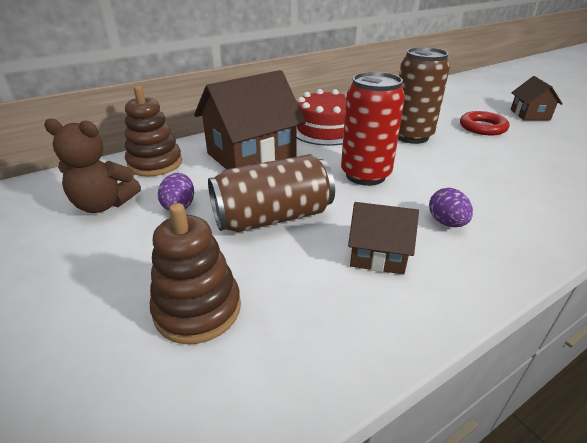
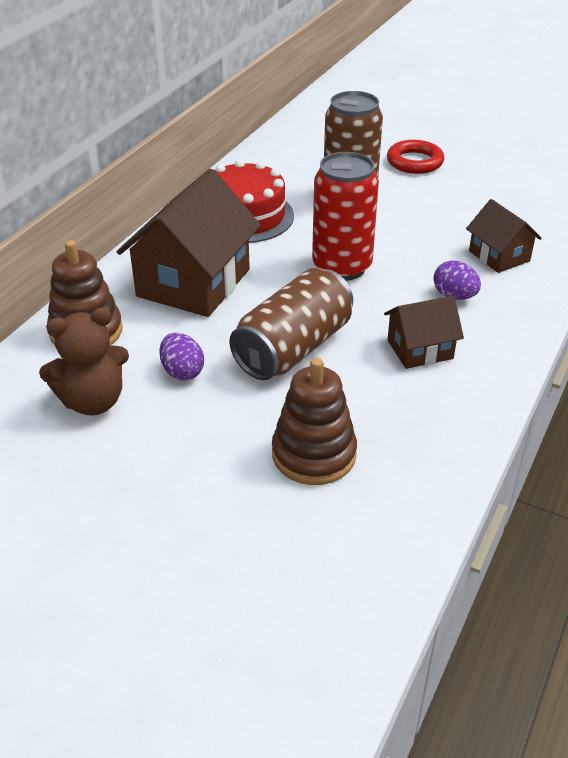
camera: 30 degrees left, 5 degrees up
brown house [511,76,563,120] -> brown house moved to [466,199,542,273]

